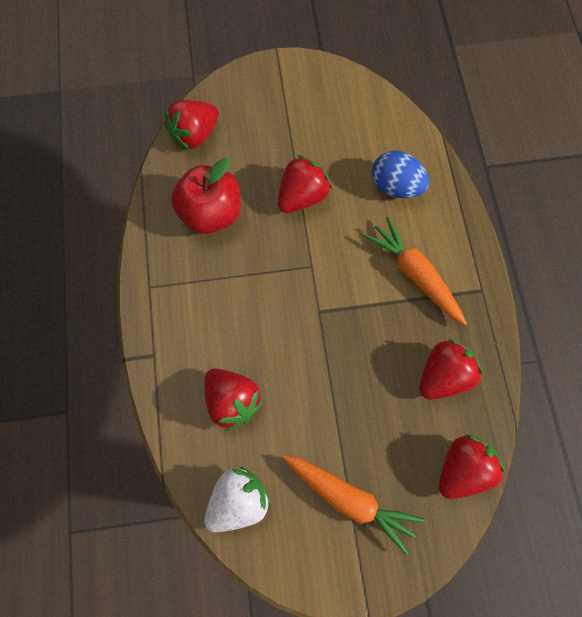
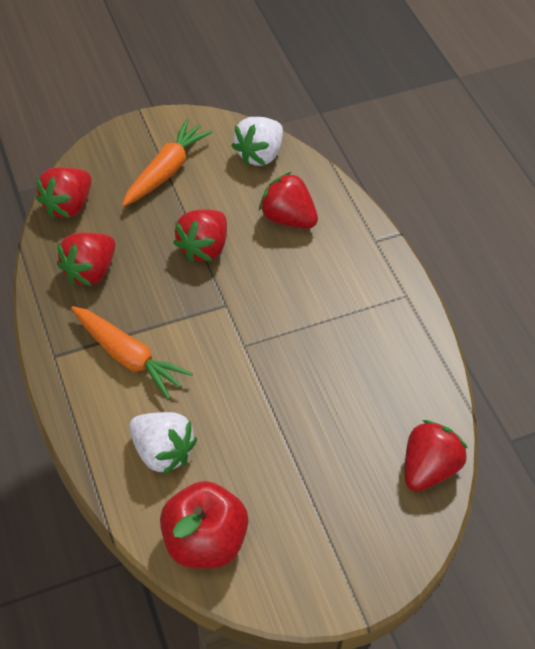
camera: 165 degrees right, 15 degrees down
red apple [171,158,241,234] -> red apple moved to [160,481,249,569]
red strawberry [278,155,332,213] -> red strawberry moved to [173,209,227,262]
orange carrot [282,455,424,555] -> orange carrot turned 105 degrees clockwise [122,119,213,207]
blue egg [372,150,429,198] -> white strawberry [129,412,197,475]

